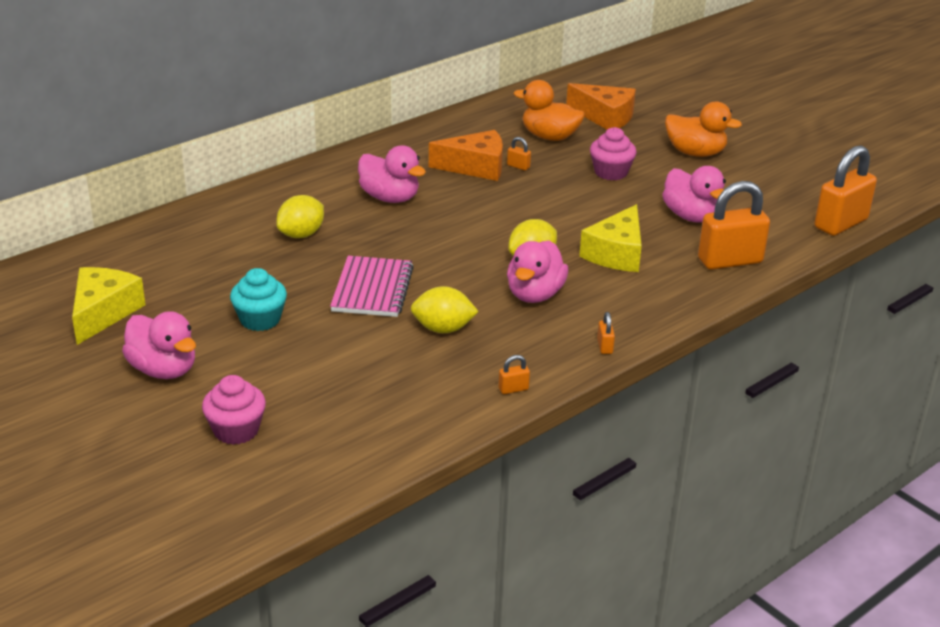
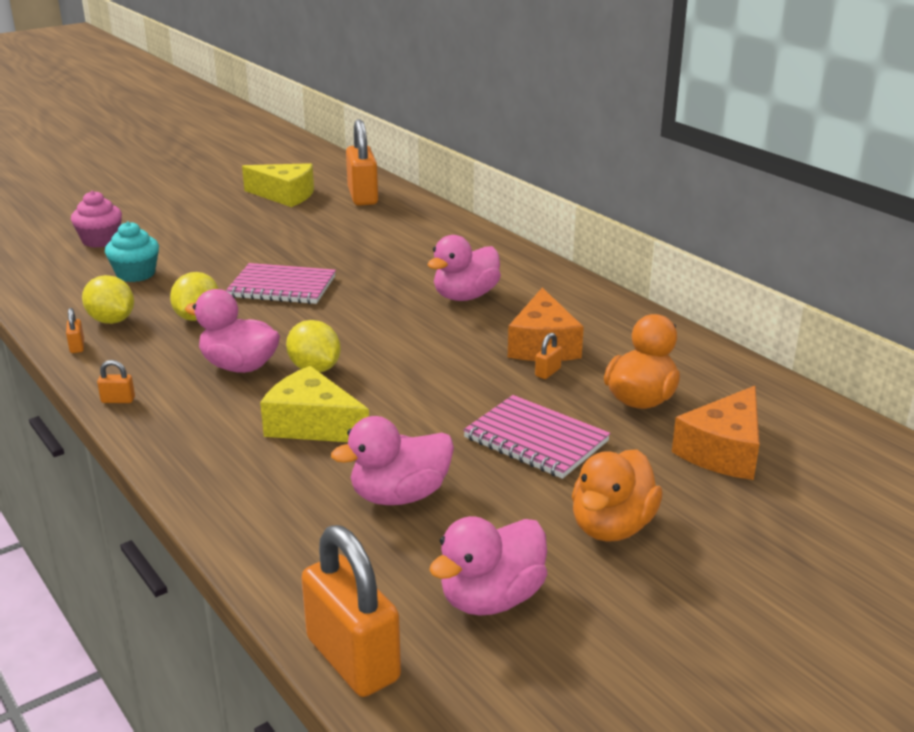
camera: 95 degrees right, 5 degrees down
pink duck [122,311,196,379] -> pink duck moved to [429,516,547,616]
turquoise cupcake [230,268,287,331] -> turquoise cupcake moved to [105,222,159,282]
yellow lemon [276,195,324,238] -> yellow lemon moved to [82,275,134,324]
pink cupcake [590,127,637,180] -> pink notebook [463,395,610,479]
orange padlock [698,181,770,270] -> orange padlock moved to [346,119,378,206]

